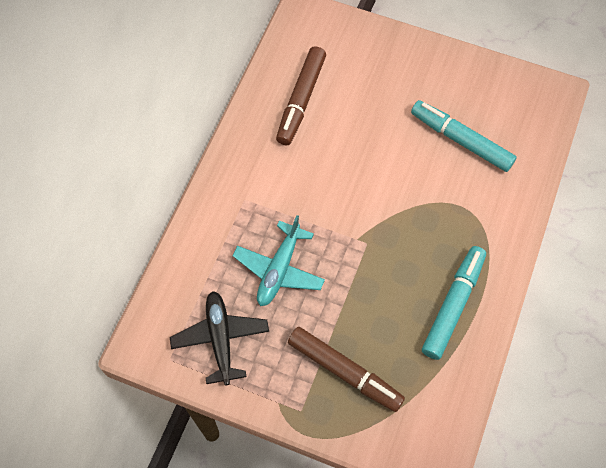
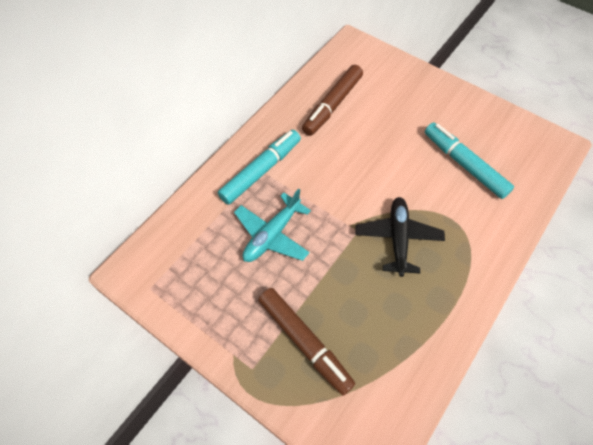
camera: 15 degrees right, 5 degrees down
black plane [170,291,269,385] -> black plane moved to [355,197,445,277]
turquoise marker [422,246,486,360] -> turquoise marker moved to [218,130,301,205]

